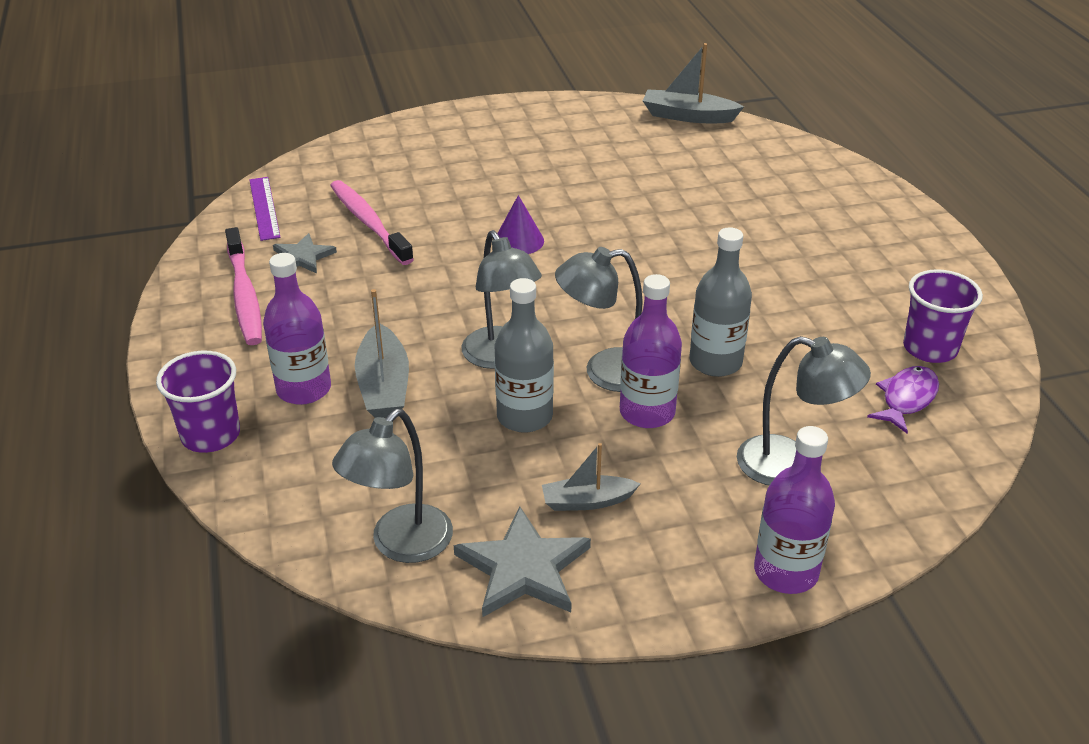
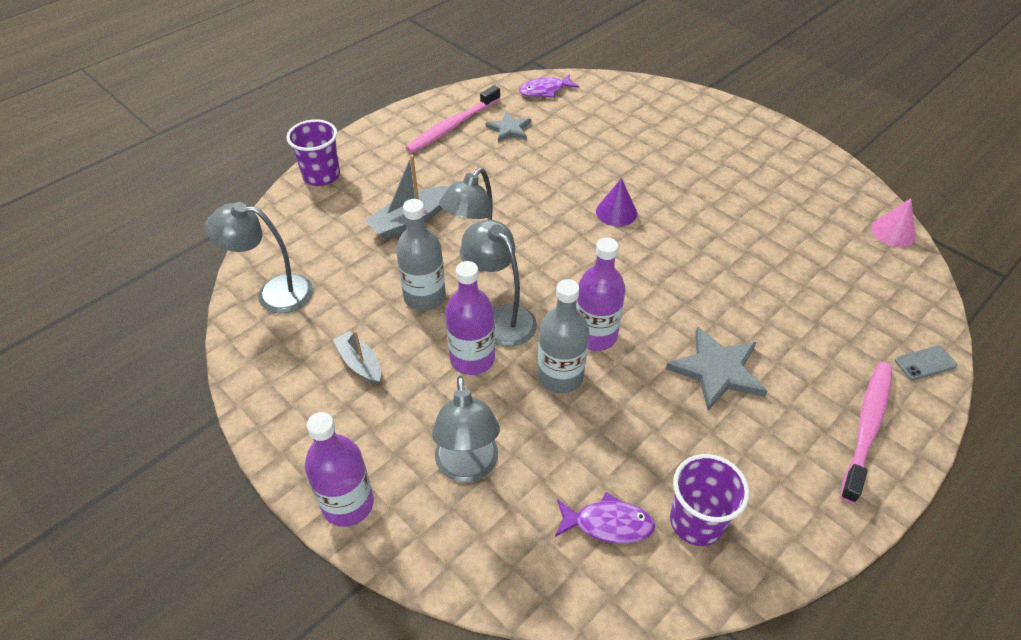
camera: 60 degrees right, 10 degrees up
purple ruler [249,177,281,241] -> purple fish [519,74,579,98]
purple bottle [263,253,331,405] -> purple bottle moved to [576,237,626,351]
pink toothbrush [330,180,414,265] -> pink toothbrush moved to [840,362,892,504]
grey star [454,506,591,617] -> grey star moved to [666,326,767,410]
grey boat [643,43,744,123] -> pink cone [871,198,916,247]
none -> grey phone [895,346,957,380]

